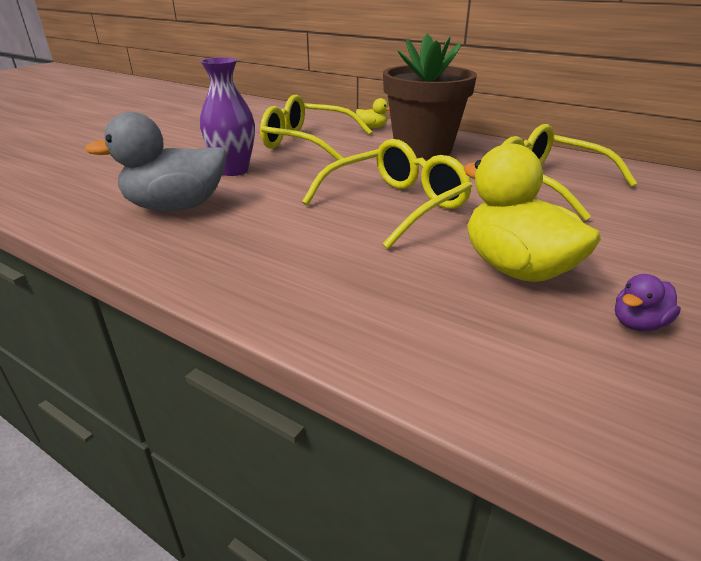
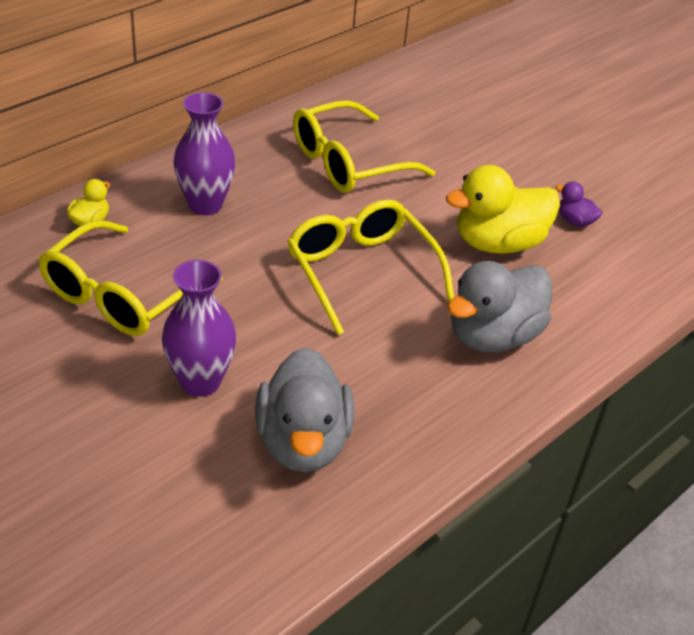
camera: 80 degrees left, 10 degrees up
brown flower pot [383,33,477,159] -> purple vase [174,92,236,215]
purple duck [615,274,681,331] -> purple duck turned 150 degrees clockwise [555,181,602,227]
none -> grey duck [447,261,552,352]

